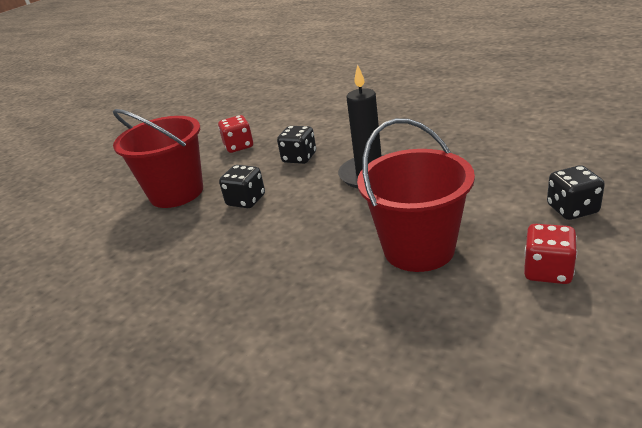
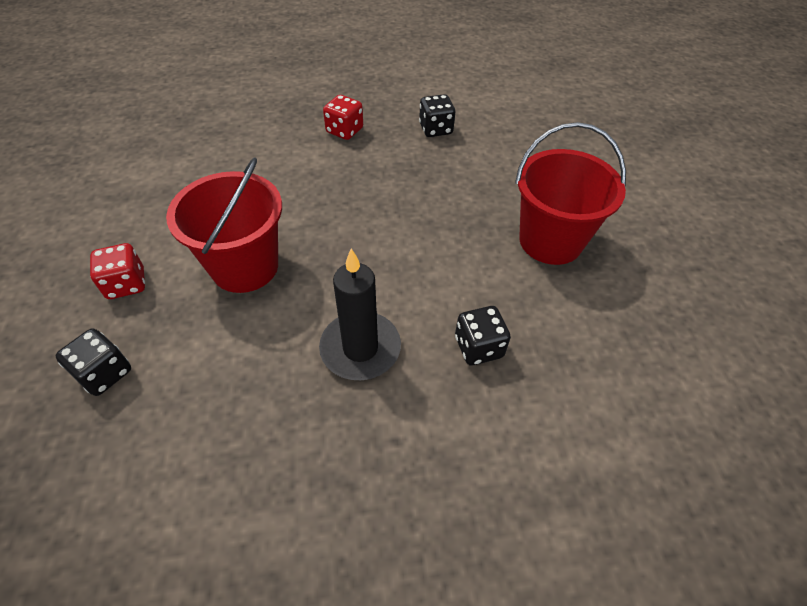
camera: 135 degrees right, 20 degrees up
red dice [218,115,253,153] -> red dice moved to [323,95,363,140]
black dice [219,165,265,208] -> black dice moved to [419,94,455,137]

